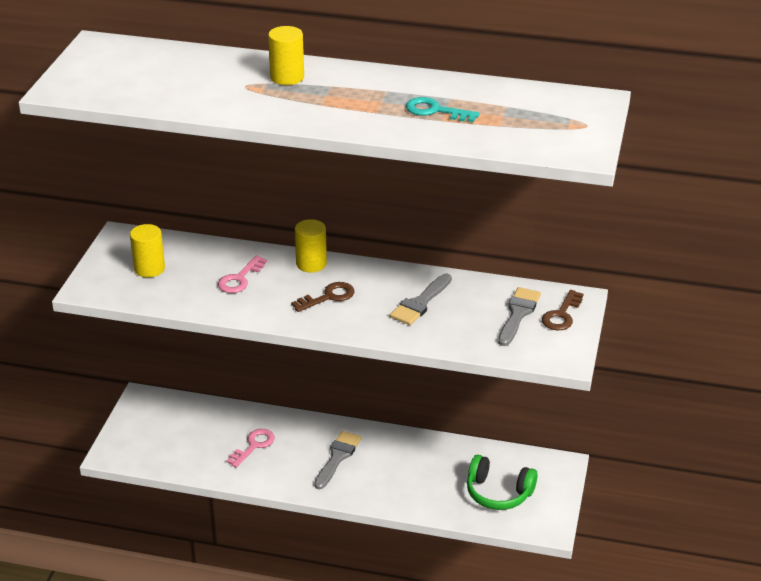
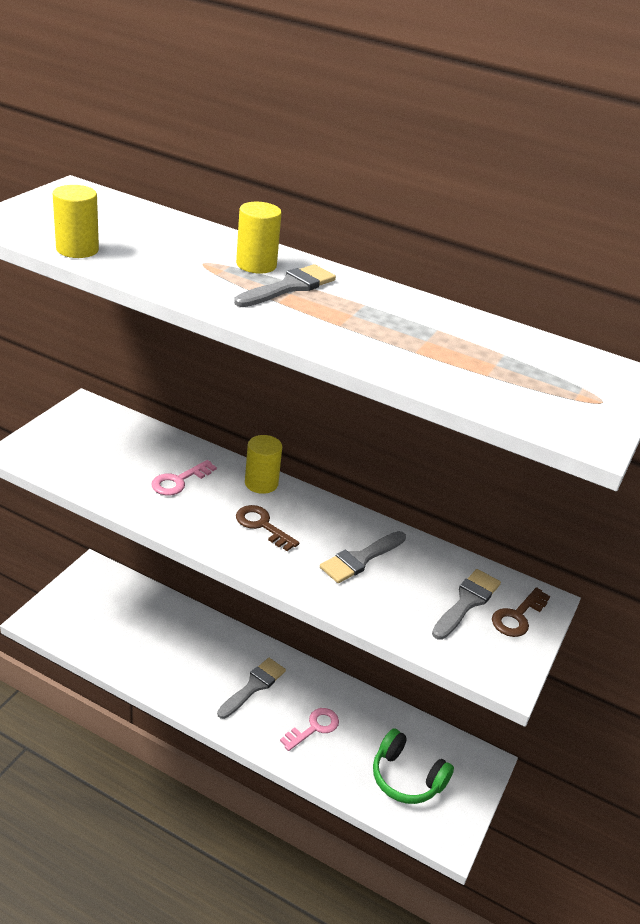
camera: 10 degrees right, 0 degrees up
yellow cylinder [130,224,165,277] -> yellow cylinder moved to [53,185,99,258]
pink key [226,429,275,468] -> pink key moved to [280,708,339,751]
brown key [291,282,355,312] -> brown key turned 120 degrees counterclockwise [236,505,299,551]
turquoise key [406,97,480,122] -> none
none -> grey brush [234,264,336,307]

